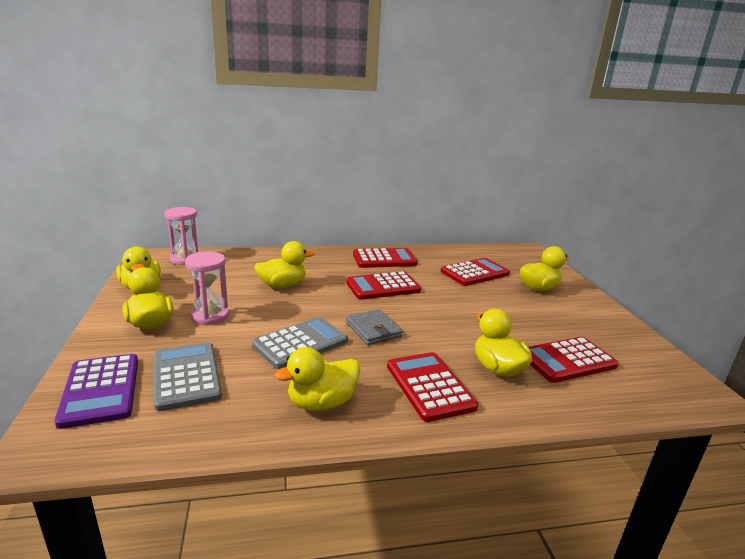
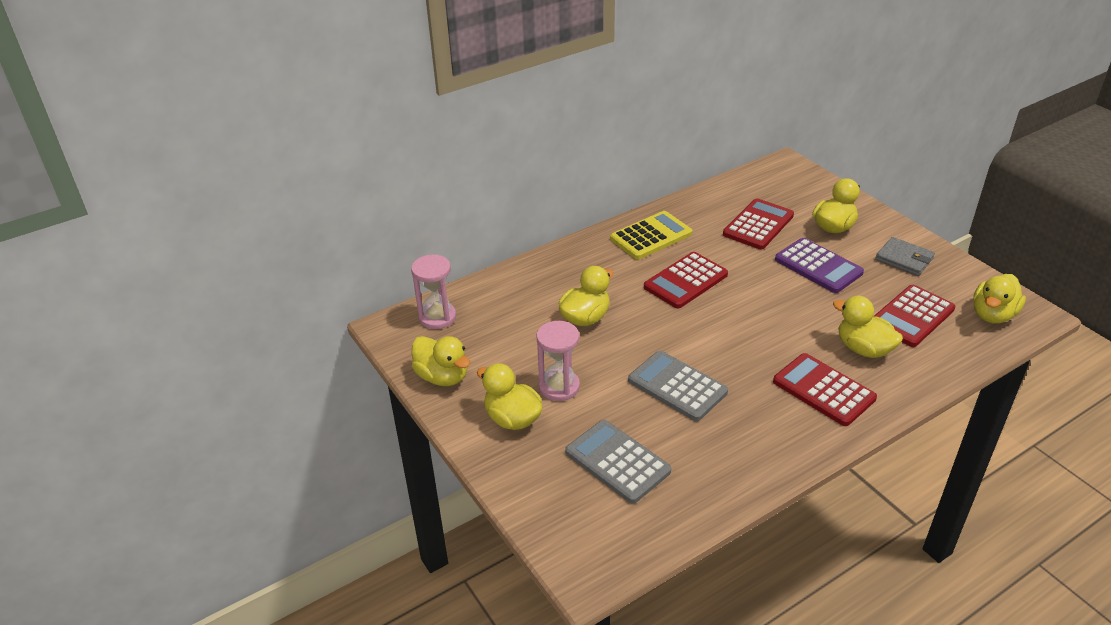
camera: 20 degrees left, 15 degrees up
purple calculator [55,354,138,429] -> purple calculator moved to [775,238,864,293]
grey calculator [252,317,348,369] -> grey calculator turned 75 degrees counterclockwise [628,351,728,421]
yellow duck [274,347,360,411] -> yellow duck moved to [973,274,1026,323]
grey wallet [346,309,403,345] -> grey wallet moved to [875,237,935,276]
red calculator [353,248,418,268] -> yellow calculator [610,211,692,260]

